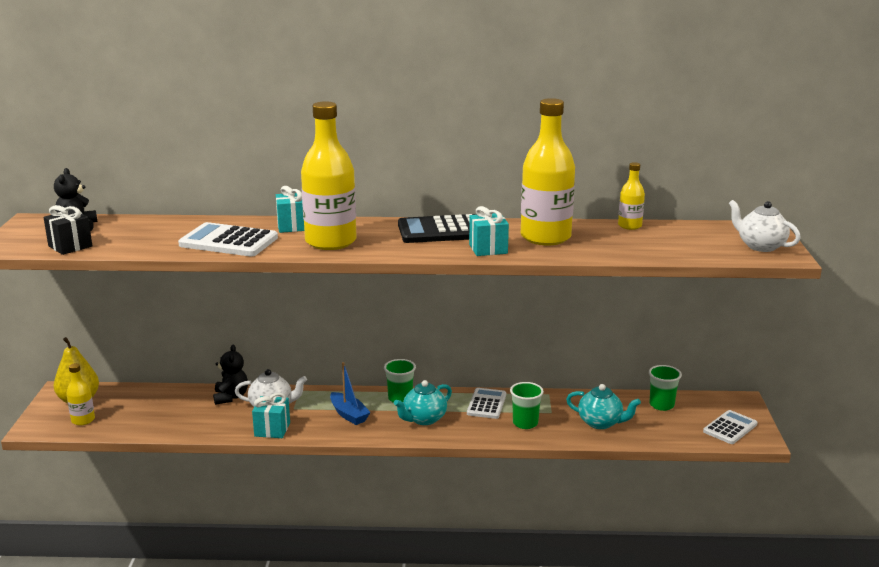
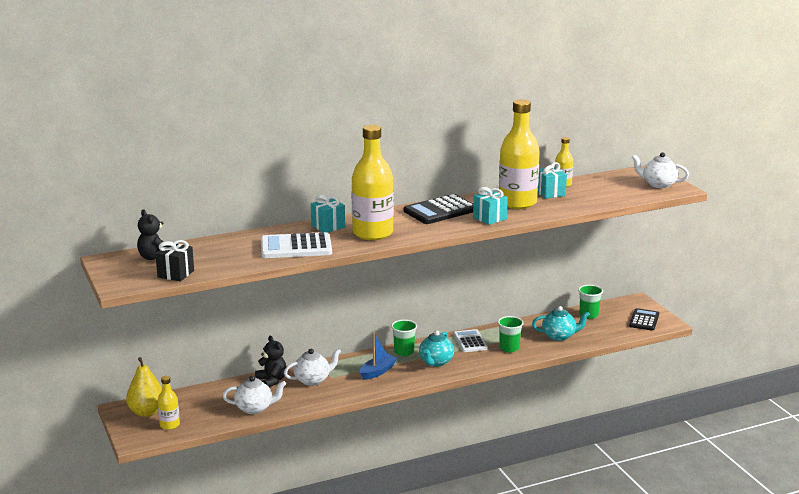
camera: 25 degrees left, 0 degrees up
turquoise gift [252,393,290,438] -> turquoise gift moved to [538,162,567,199]
blue boat [330,362,371,425] -> blue boat turned 75 degrees counterclockwise [360,333,397,380]
white calculator [703,410,758,444] -> black calculator [629,308,659,331]
none -> white teapot [223,376,286,414]

